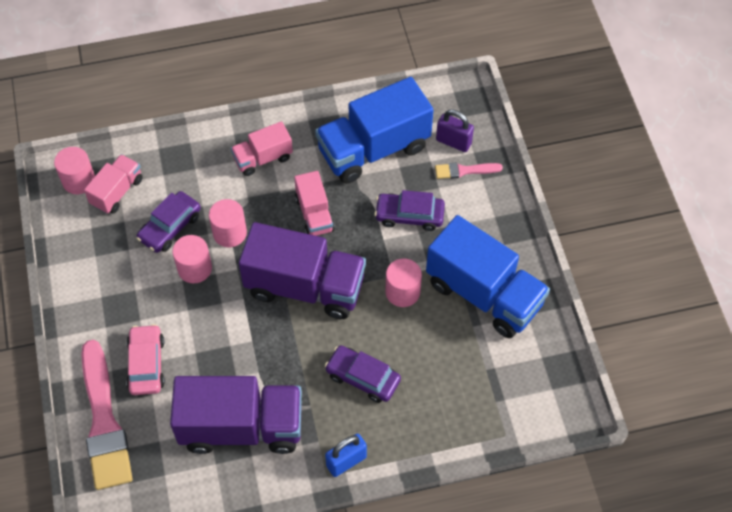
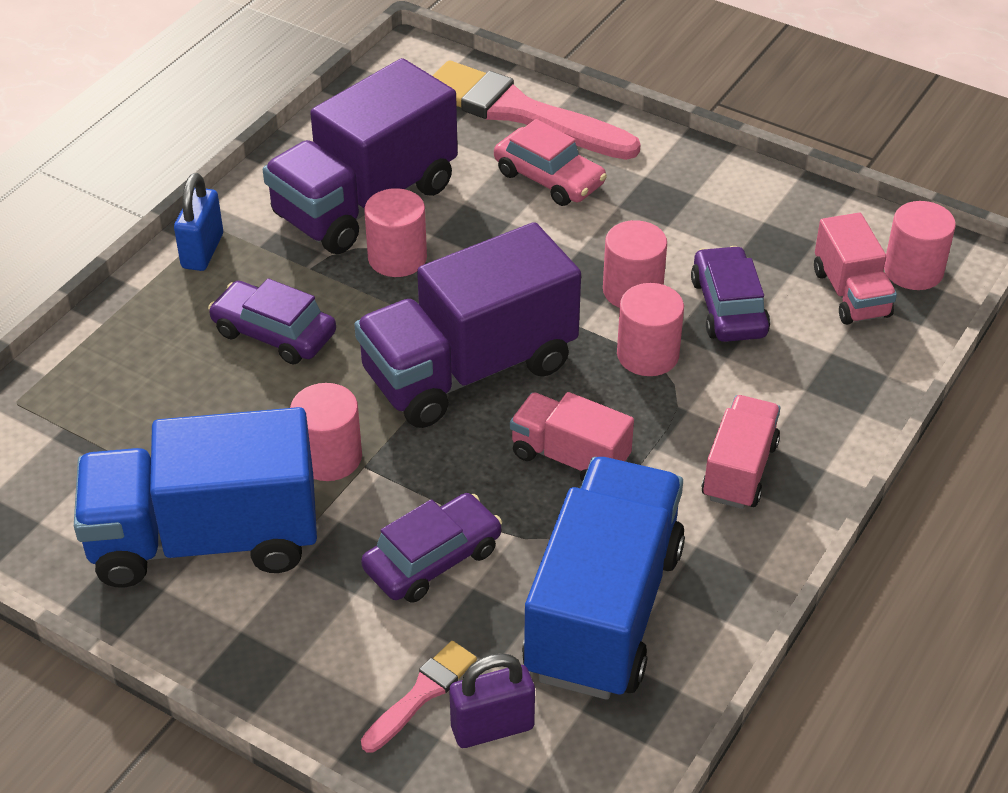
camera: 135 degrees right, 15 degrees down
purple car [325,345,401,403] -> purple car turned 135 degrees counterclockwise [208,278,336,364]
none -> pink cylinder [364,188,427,277]

